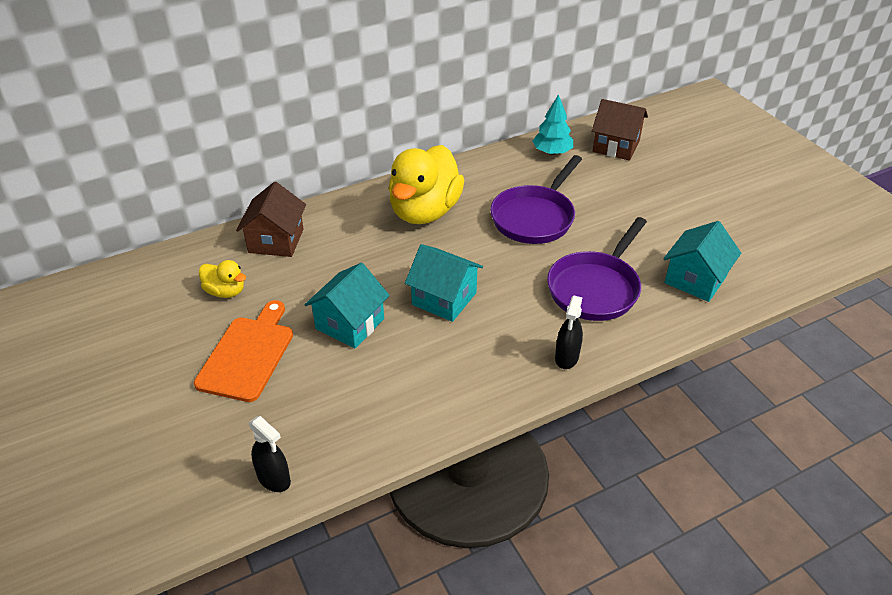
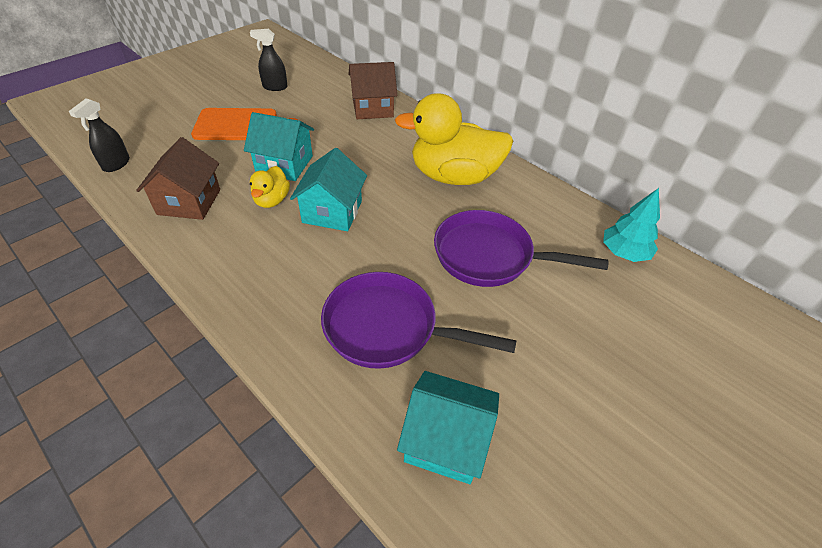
camera: 70 degrees right, 5 degrees up
yellow duck [199,260,246,298] -> yellow duck moved to [250,166,290,208]
black spray bottle [555,295,583,369] -> black spray bottle moved to [250,29,288,91]
brown house [592,99,648,160] -> brown house moved to [136,137,220,220]

